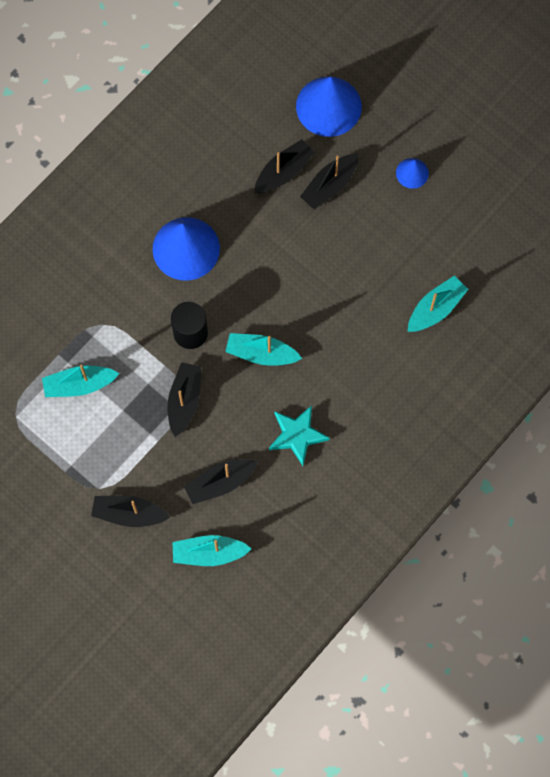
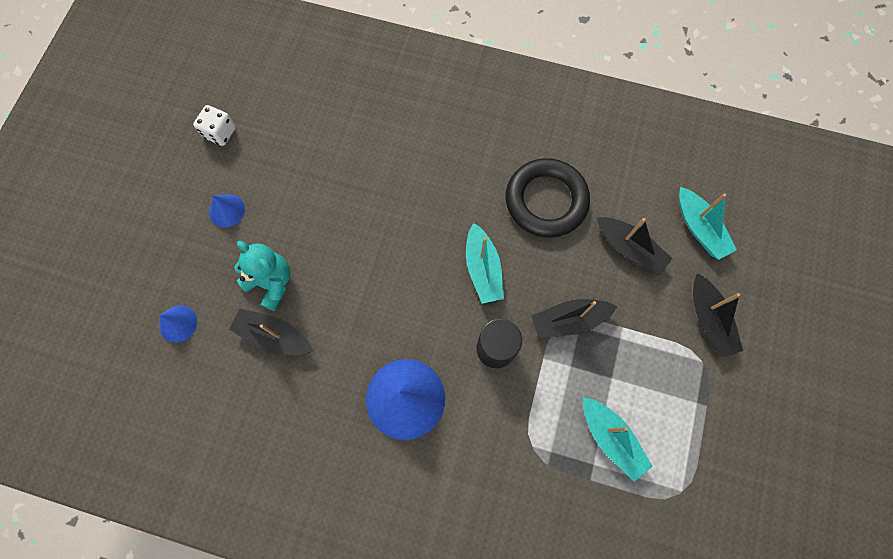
camera: 115 degrees left, 0 degrees up
turquoise star [269,406,329,466] -> black ring [506,158,590,238]
blue cone [296,77,362,137] -> blue cone [159,305,197,343], size x0.49
black boat [300,154,358,209] -> turquoise teddy bear [234,241,290,311]
turquoise boat [408,276,468,332] -> none
none -> white dice [193,105,236,146]

